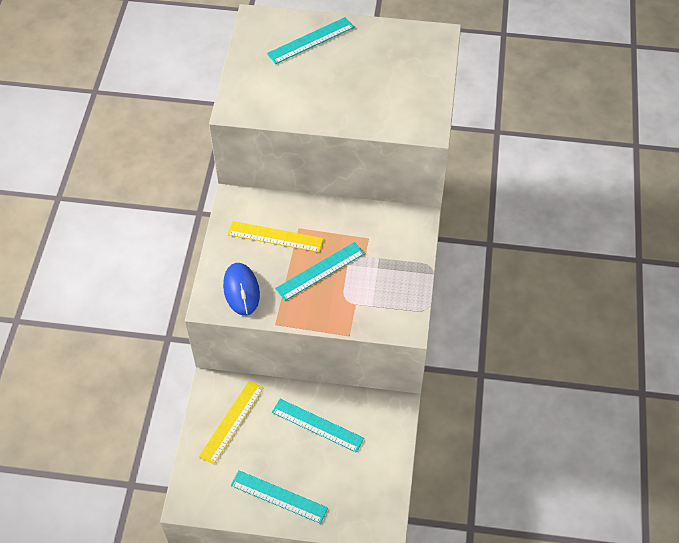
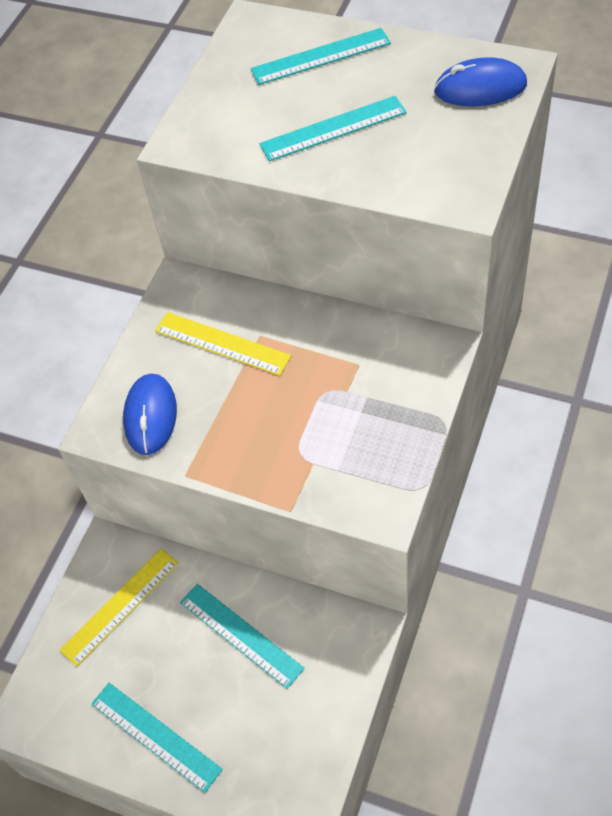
camera: 20 degrees right, 0 degrees up
turquoise ruler [275,242,365,301] -> turquoise ruler moved to [259,96,407,162]
none -> blue mouse [434,57,527,106]

